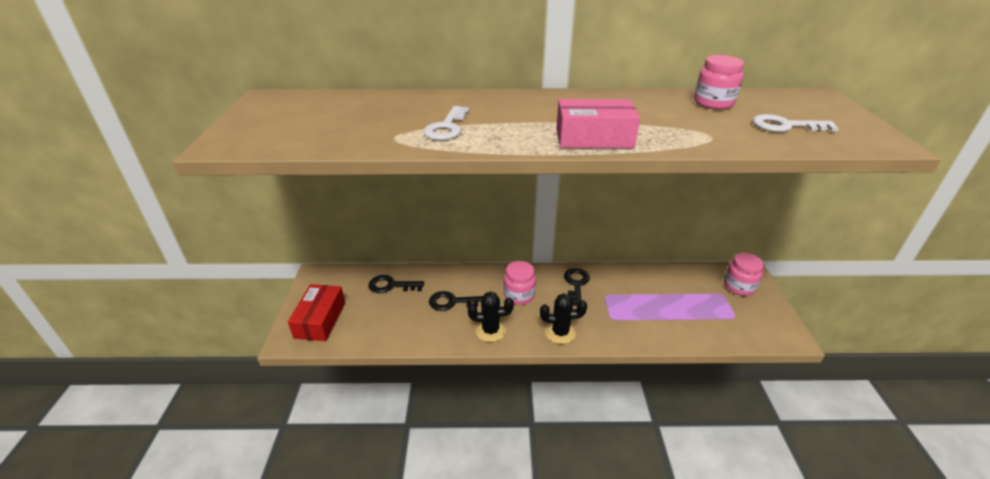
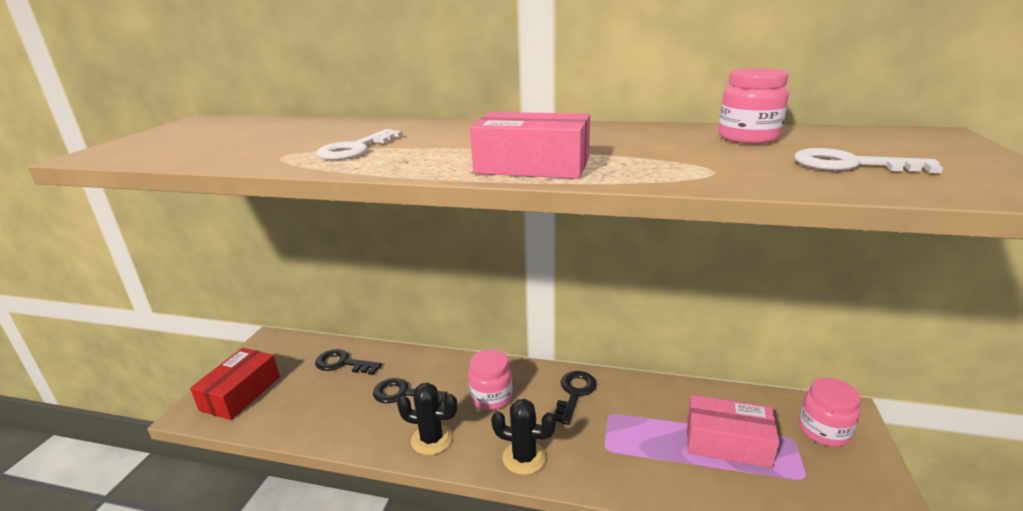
camera: 15 degrees right, 10 degrees down
none -> pink box [687,395,779,468]

